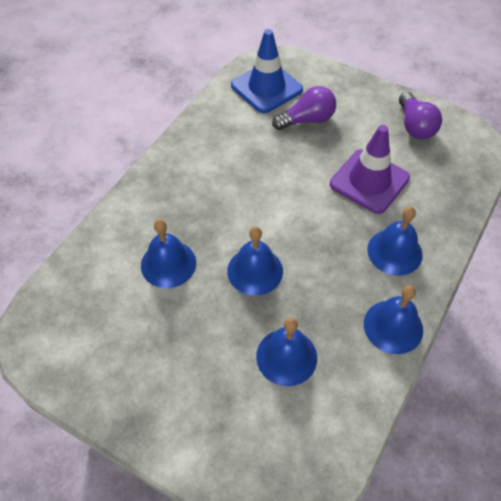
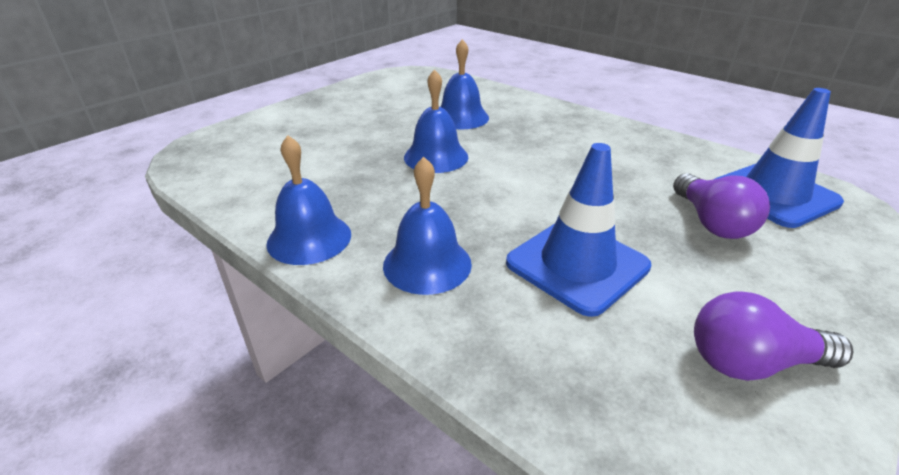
camera: 100 degrees right, 20 degrees down
blue bell [256,318,317,386] -> none
purple traffic cone [330,125,410,214] -> blue traffic cone [506,143,652,317]

